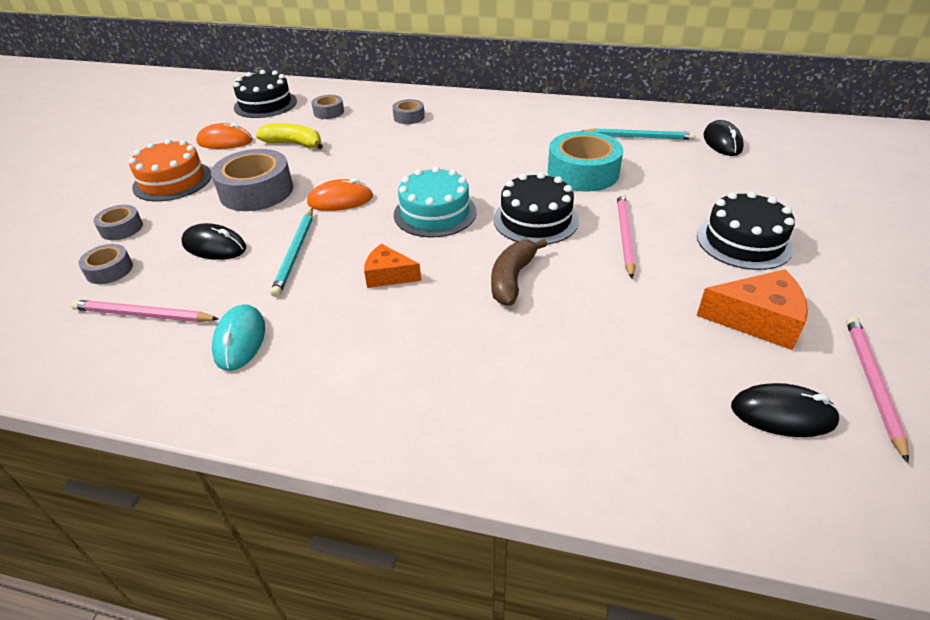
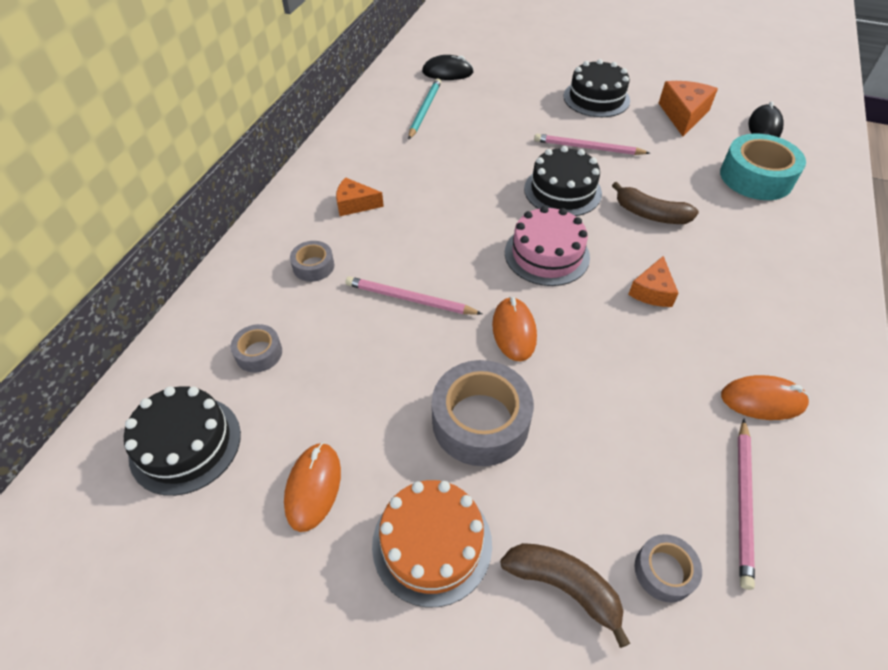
camera: 85 degrees left, 10 degrees up
grey tape [93,205,143,240] -> brown banana [500,543,630,648]
black mouse [181,223,246,260] -> none
turquoise mouse [212,304,265,371] -> orange mouse [721,375,809,420]
yellow banana [256,123,323,149] -> none
turquoise pencil [270,209,313,297] -> none
turquoise cake [394,166,477,238] -> pink cake [505,206,590,286]
turquoise tape [548,131,623,192] -> turquoise tape moved to [720,133,806,200]
pink pencil [846,316,909,463] -> pink pencil moved to [345,276,482,315]
none -> orange cheese [336,177,384,216]

